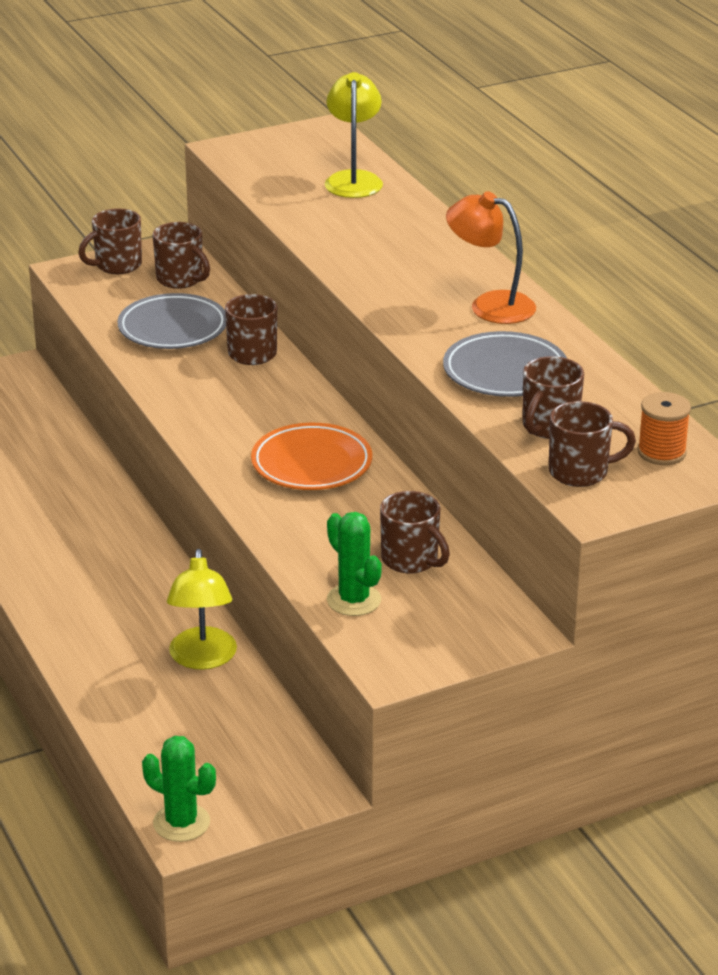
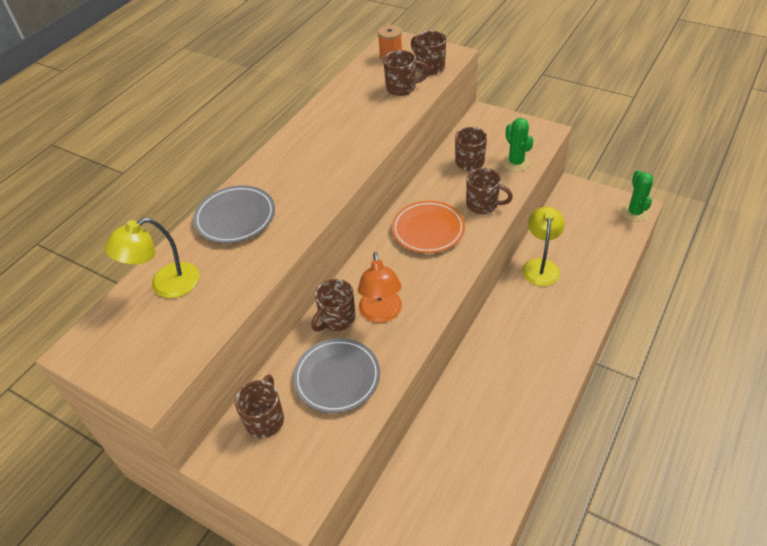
camera: 120 degrees left, 15 degrees up
brown mug [78,208,142,274] -> brown mug moved to [466,168,513,214]
yellow lamp [167,549,237,670] -> yellow lamp turned 45 degrees counterclockwise [522,207,565,286]
green cactus [327,512,382,616] -> green cactus turned 45 degrees counterclockwise [502,118,534,171]
grey plate [443,331,567,397] -> grey plate moved to [193,185,275,243]
orange lamp [446,191,536,324] -> orange lamp moved to [358,252,402,323]

